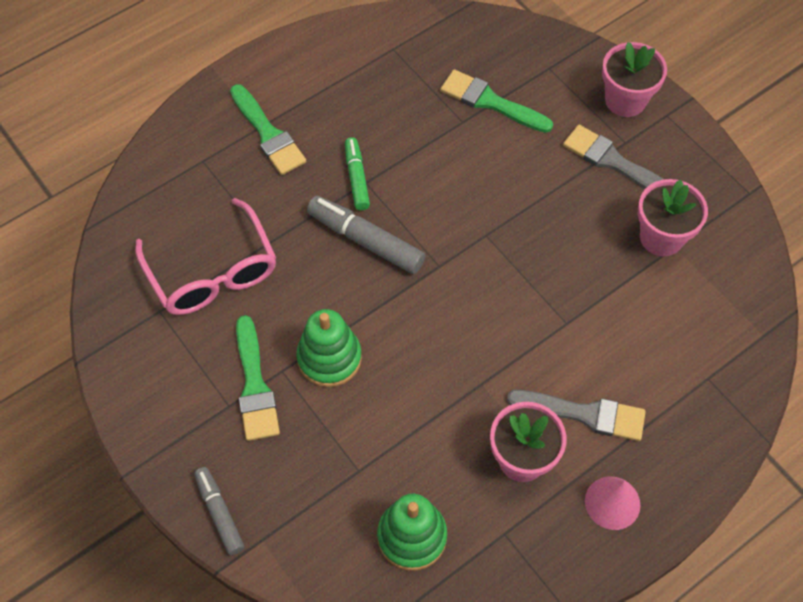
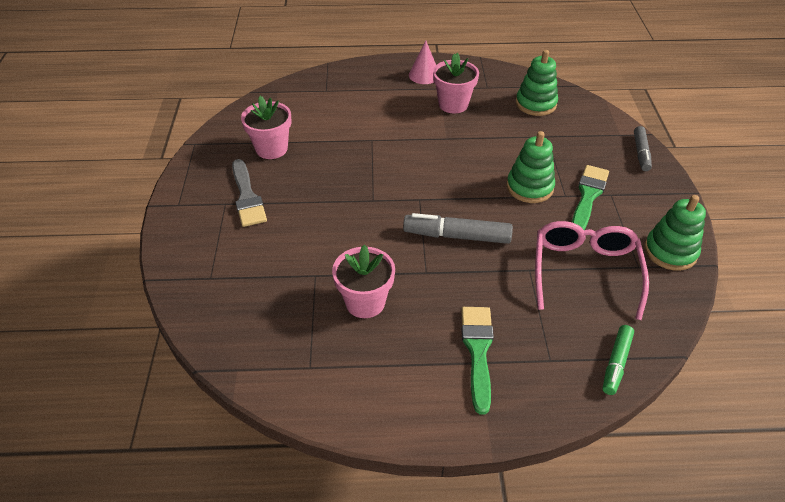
camera: 145 degrees left, 15 degrees down
grey marker [307,196,425,274] -> grey marker turned 120 degrees clockwise [403,213,513,244]
green marker [345,137,370,210] -> green marker moved to [603,325,634,395]
green brush [440,70,553,133] -> none
grey brush [507,390,646,441] -> none
pink flower pot [602,42,667,117] -> pink flower pot moved to [332,244,395,318]
none -> green stacking toy [644,195,706,271]

